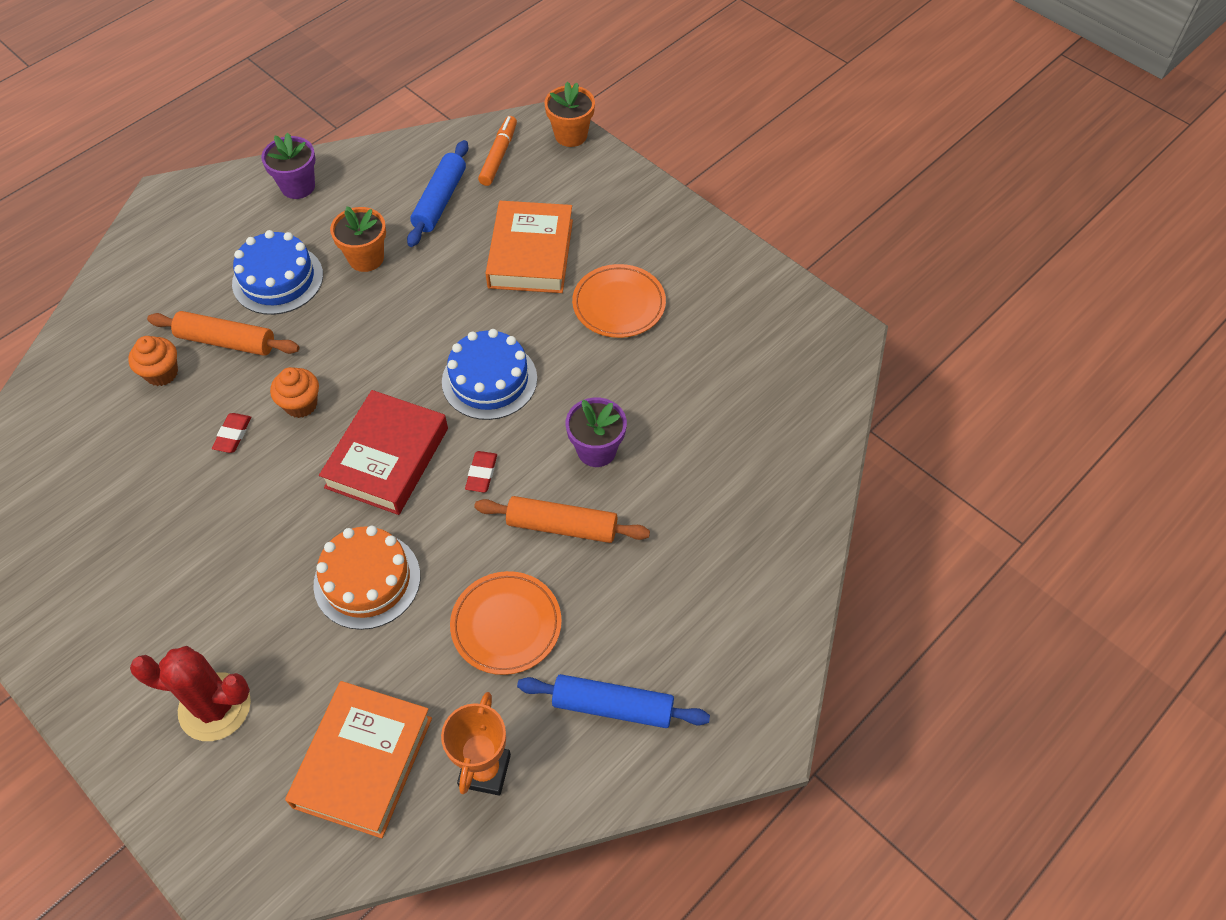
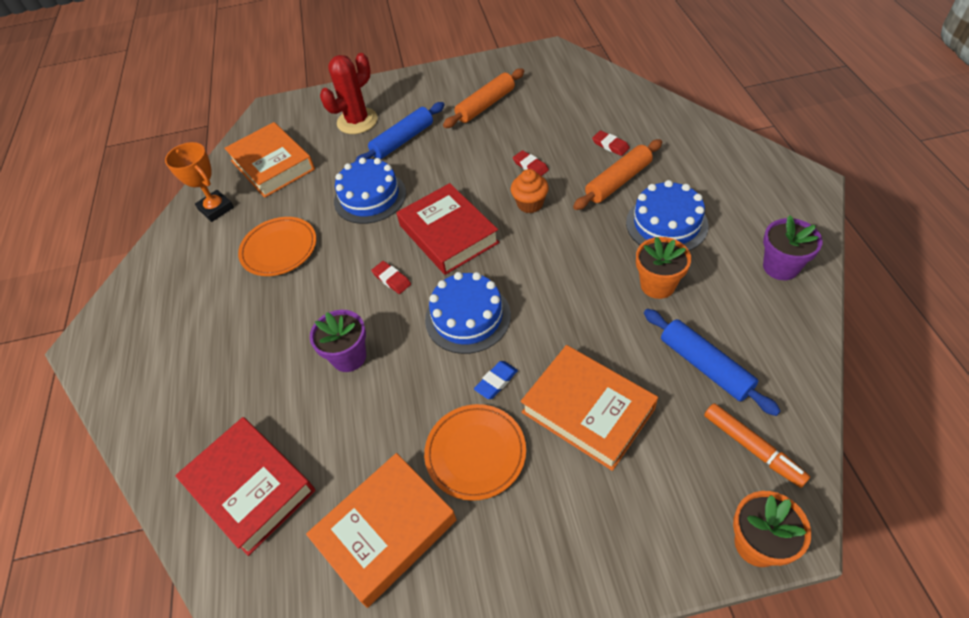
camera: 130 degrees right, 5 degrees down
orange cupcake [128,336,178,386] -> red eraser [592,130,630,156]
orange cake [313,526,420,630] -> blue cake [334,157,406,224]
orange rolling pin [474,496,650,543] -> orange rolling pin moved to [443,68,524,128]
blue rolling pin [517,674,710,728] -> blue rolling pin moved to [355,102,445,162]
none -> red book [175,417,315,556]
none -> orange book [306,453,457,608]
none -> blue eraser [474,361,518,399]

